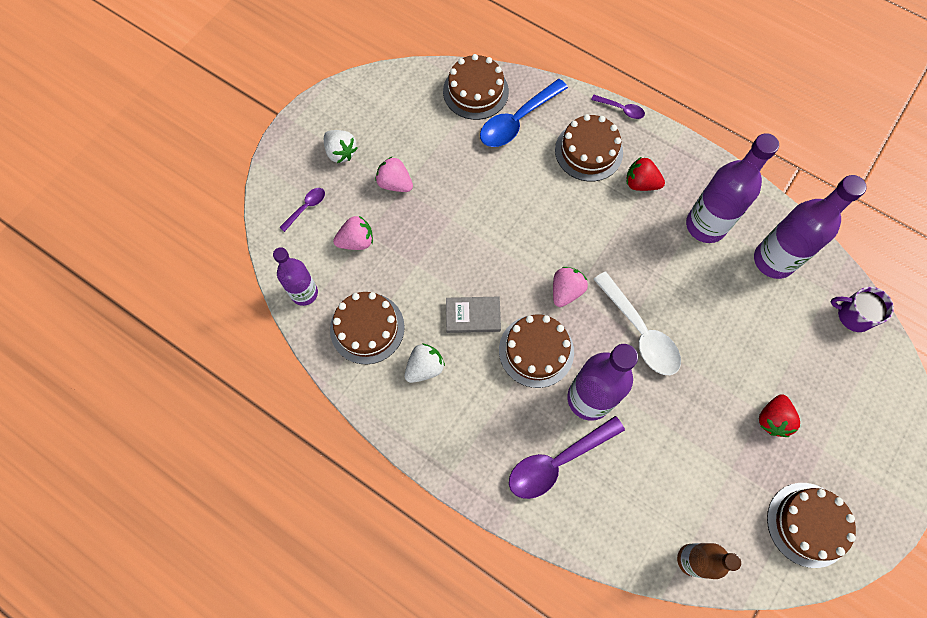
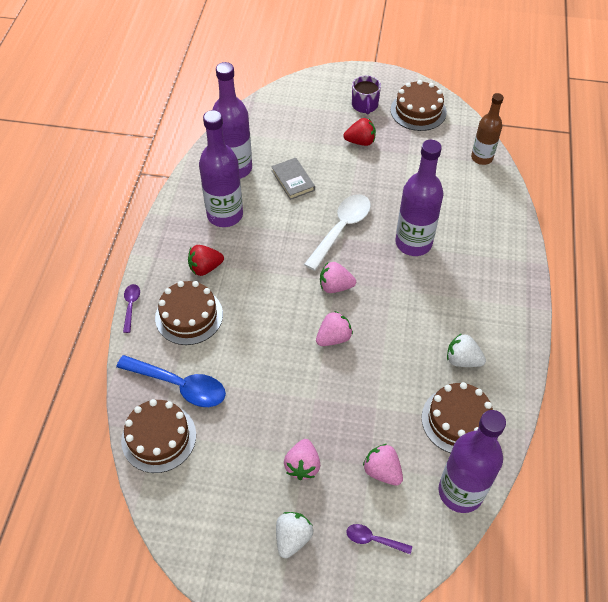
camera: 115 degrees left, 15 degrees down
purple bottle [273,247,318,306] -> purple bottle [438,410,506,513], size x1.56
grey book [446,297,501,333] -> grey book moved to [271,158,315,200]
brown cake [499,315,574,388] -> none
purple spoon [509,416,625,499] -> none
red strawberry [627,157,665,191] -> red strawberry turned 75 degrees clockwise [188,245,224,276]
purple mug [831,287,894,332] -> purple mug moved to [352,76,381,114]
none -> pink strawberry [316,311,353,346]

